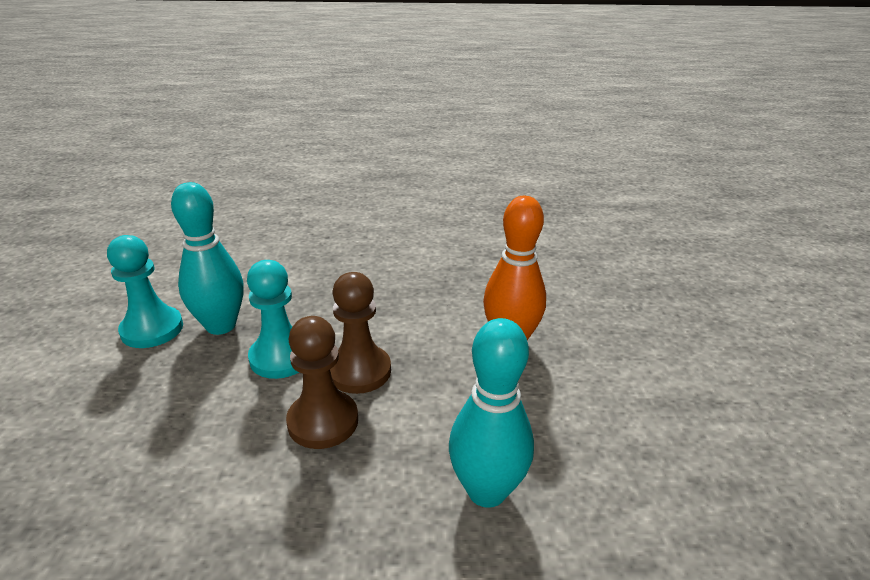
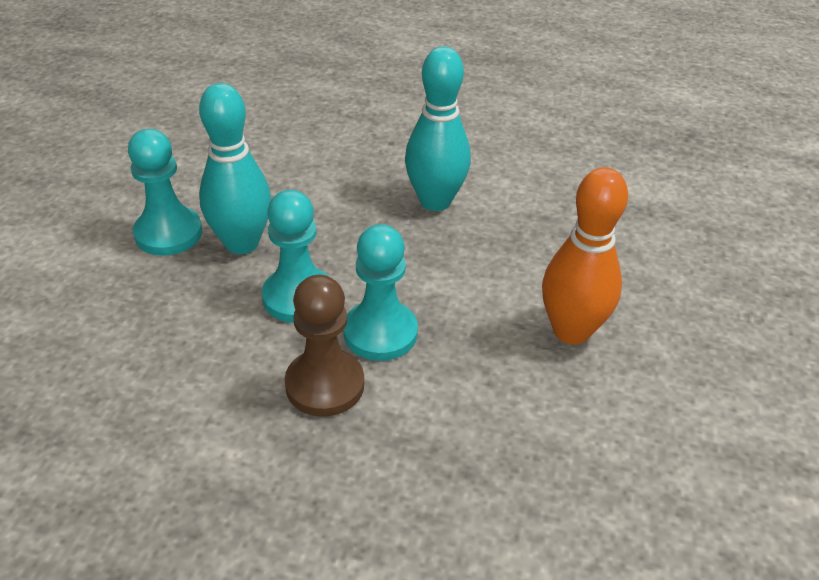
camera: 15 degrees right, 10 degrees up
brown pawn [330,272,391,394] -> turquoise pawn [344,224,418,361]
turquoise bowling pin [449,318,534,508] -> turquoise bowling pin moved to [405,46,471,211]

